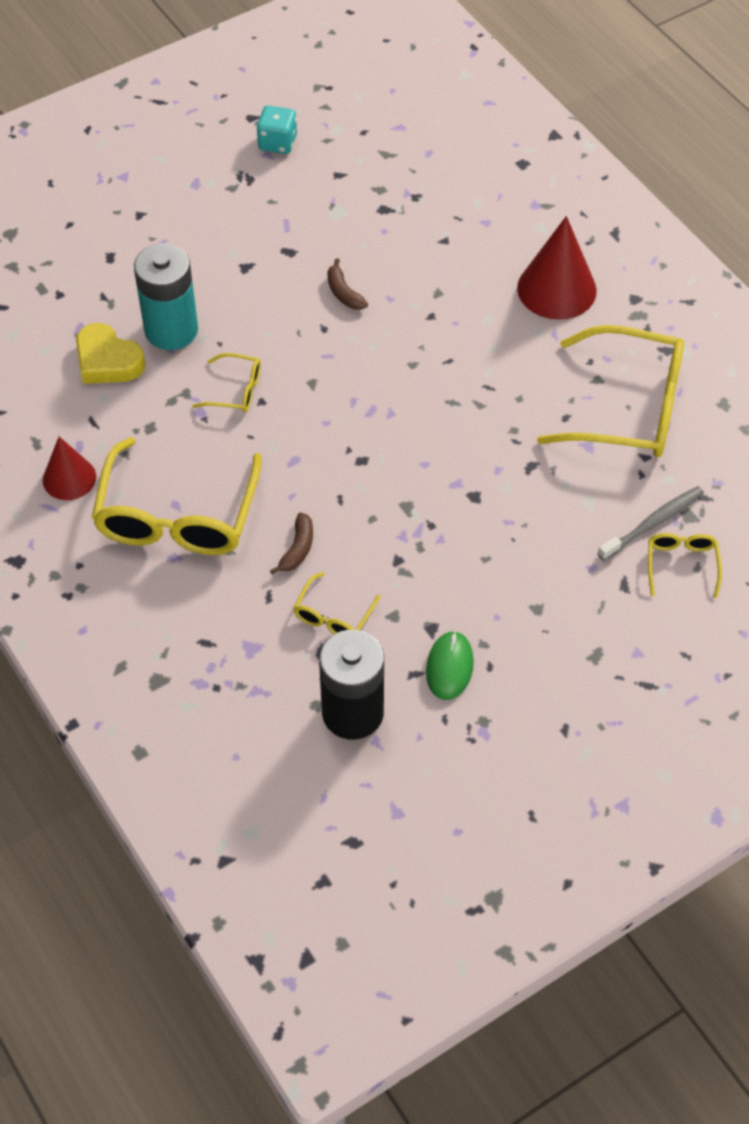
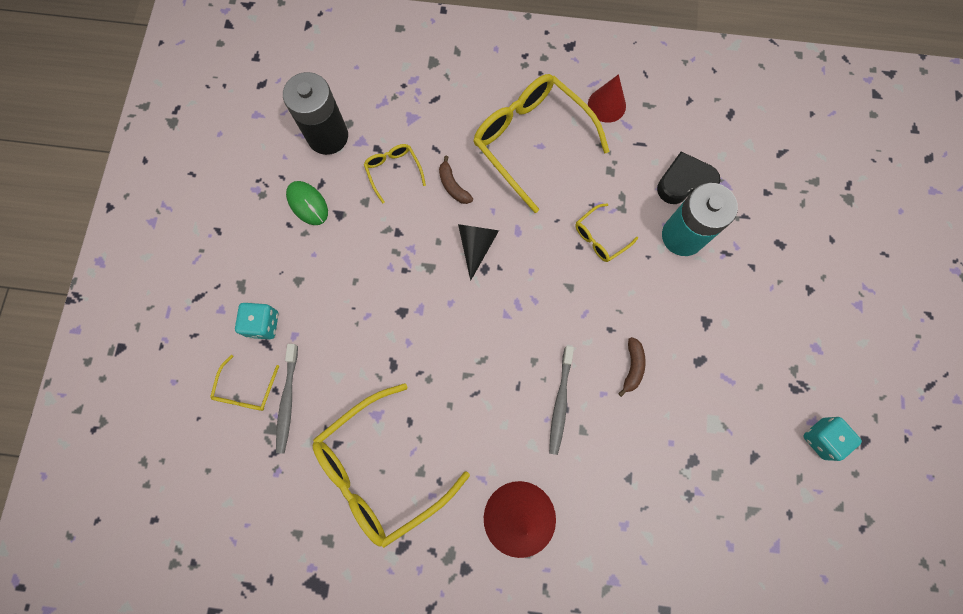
camera: 130 degrees right, 20 degrees up
yellow heart [76,323,145,384] -> black heart [657,152,721,204]
brown banana [327,258,368,310] -> brown banana turned 90 degrees clockwise [618,337,646,397]
yellow glasses [648,533,722,598] -> yellow glasses turned 60 degrees clockwise [210,355,279,411]
none -> turquoise dice [235,303,279,339]
none -> black cone [458,224,499,281]
none -> grey toothbrush [549,346,574,455]

